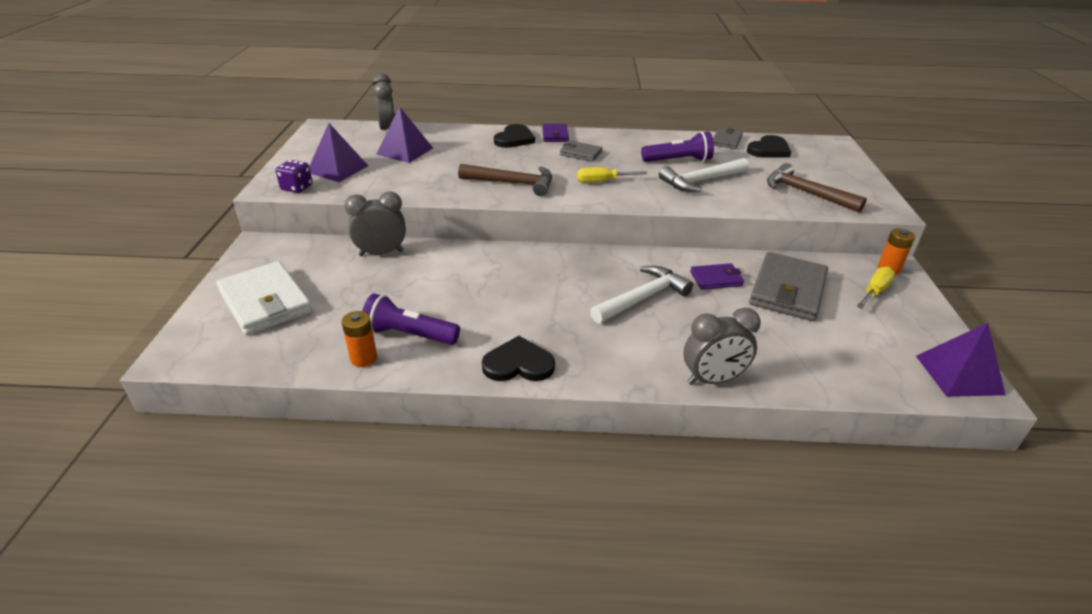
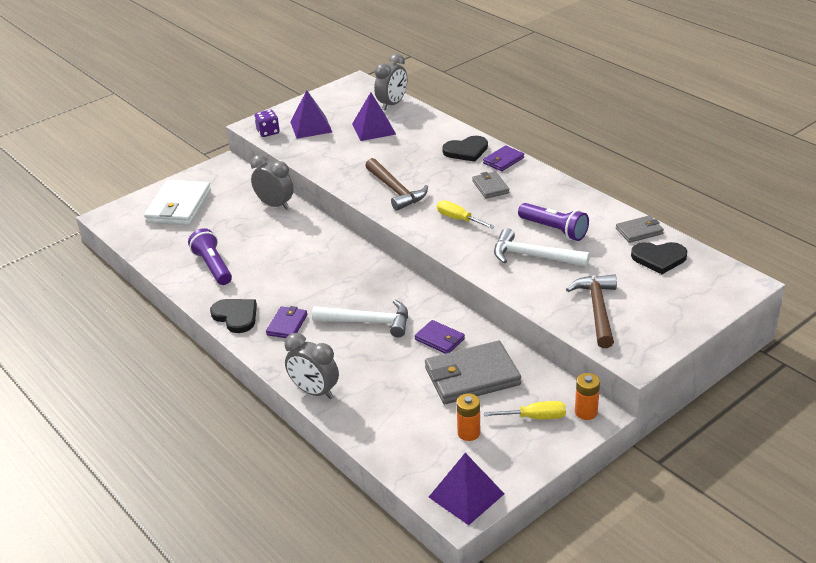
camera: 50 degrees right, 0 degrees up
orange battery [342,311,377,367] -> orange battery moved to [456,393,480,441]
none -> purple wallet [266,306,307,338]

